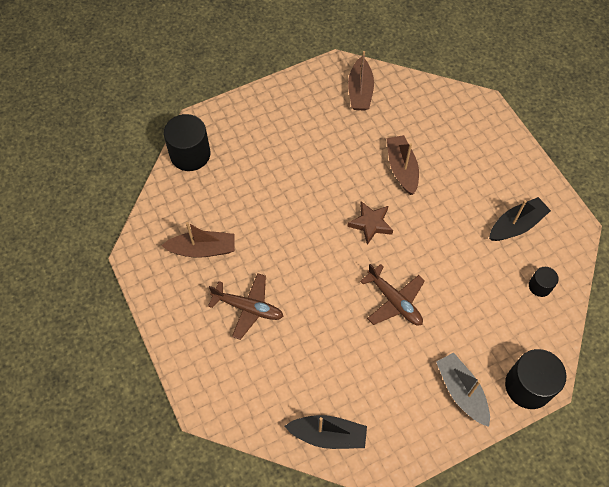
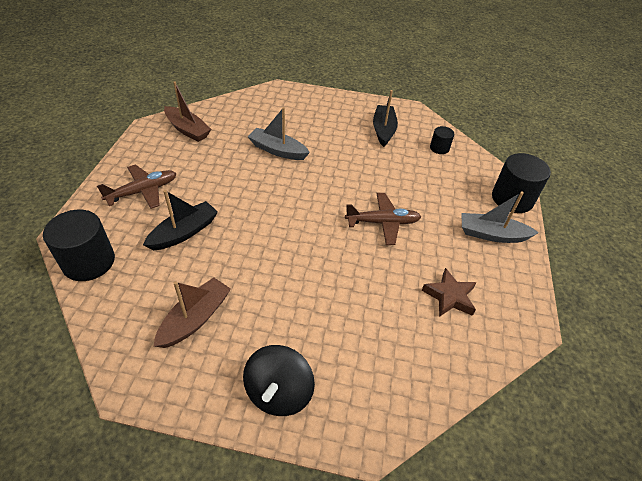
camera: 55 degrees left, 15 degrees down
brown plane [208,273,284,340] -> brown plane moved to [97,164,177,209]
black boat [285,415,367,449] -> black boat moved to [143,190,218,250]
brown star [347,201,393,245] -> brown star moved to [422,268,476,317]
brown boat [387,135,419,195] -> grey boat [247,107,310,160]
none -> black spinning top [243,345,315,416]

